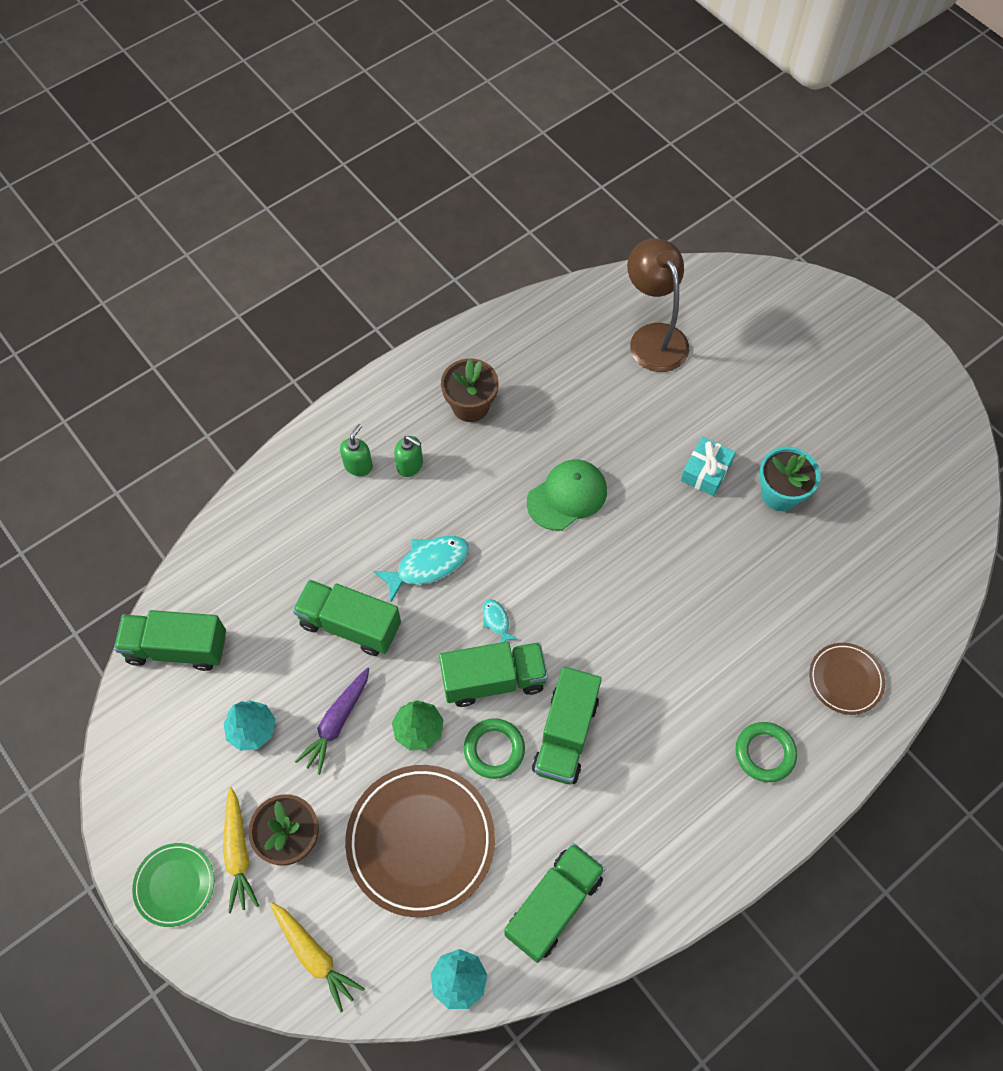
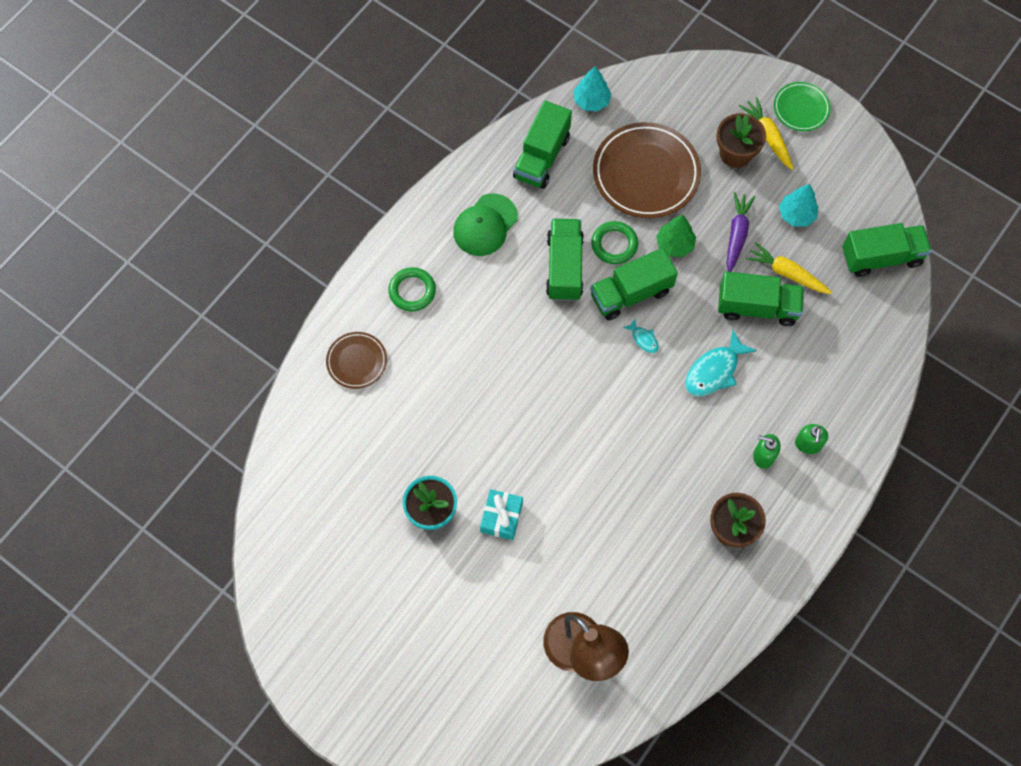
camera: 165 degrees right, 5 degrees up
yellow carrot [270,903,365,1012] -> yellow carrot moved to [746,242,832,294]
green cap [527,460,607,531] -> green cap moved to [453,193,518,256]

